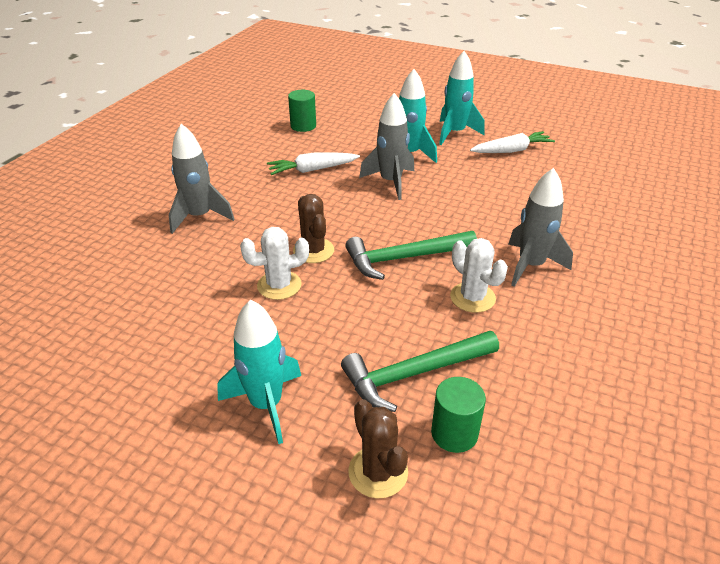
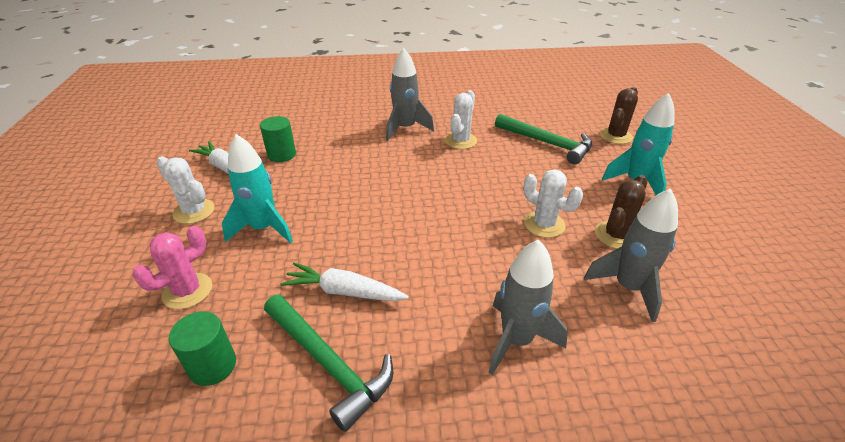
camera: 120 degrees left, 0 degrees up
white carrot [267,152,360,175] -> white carrot turned 150 degrees clockwise [280,263,409,301]
brown cactus [293,194,334,263] -> brown cactus moved to [595,175,647,249]
green hammer [345,231,477,280] -> green hammer moved to [264,294,393,432]
grey rocket [359,93,414,200] -> grey rocket moved to [584,188,678,322]
green cylinder [431,377,486,453] -> green cylinder moved to [260,116,296,162]
turquoise rocket [439,51,485,145] -> white cactus [156,156,215,224]
none -> pink cactus [132,226,212,309]

